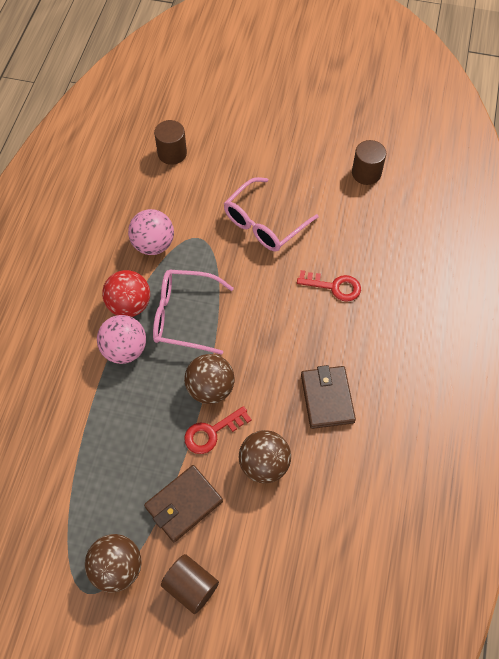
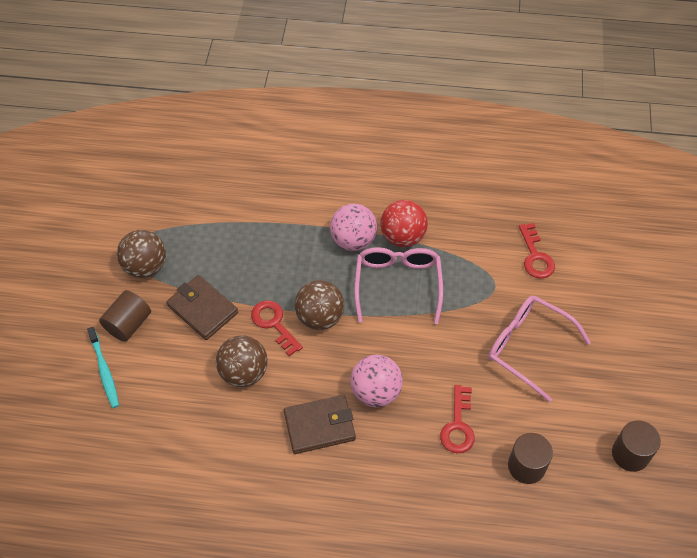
camera: 85 degrees right, 5 degrees down
pink ball [128,209,174,255] -> pink ball moved to [350,355,403,407]
brown cylinder [154,120,187,165] -> brown cylinder moved to [508,433,553,484]
none -> turquoise toothbrush [87,327,119,408]
none -> red key [519,223,555,279]

